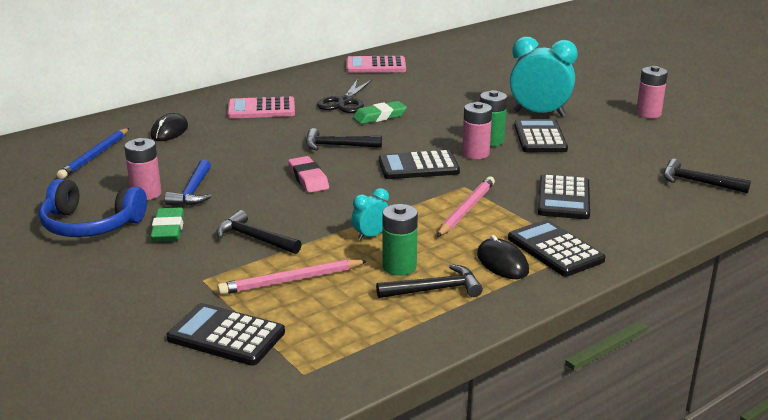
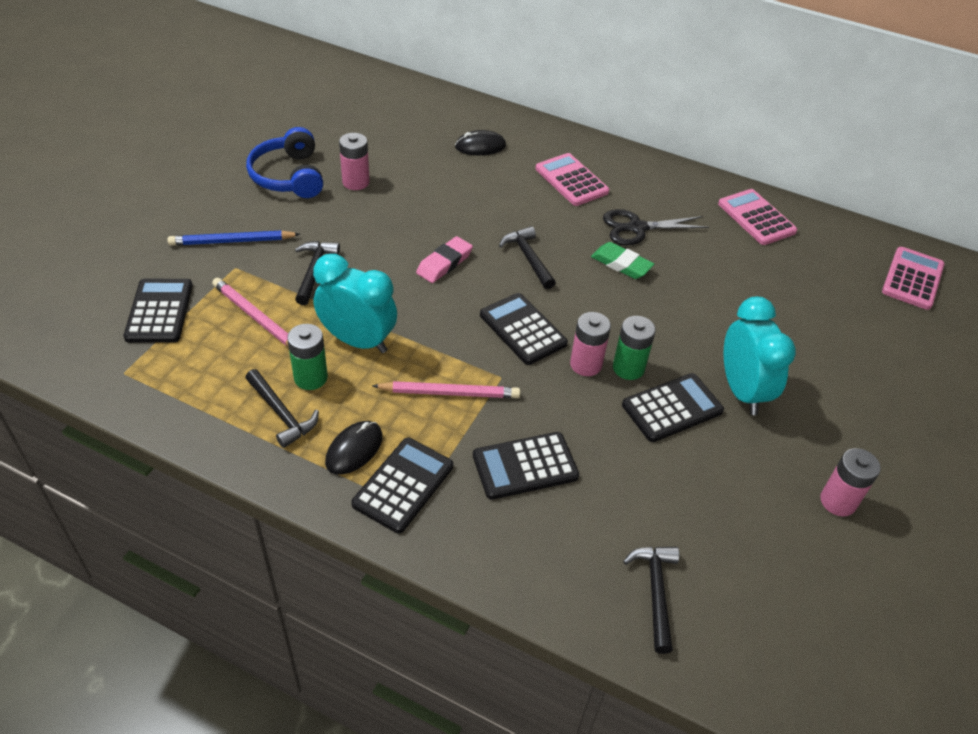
camera: 60 degrees right, 20 degrees up
blue pencil [57,128,129,179] -> blue pencil moved to [167,230,300,246]
green eraser [150,207,184,242] -> none
blue hammer [164,160,212,206] -> none
turquoise clock [352,188,389,241] -> turquoise clock [313,254,397,353], size x2.05
none -> pink calculator [882,247,945,310]

